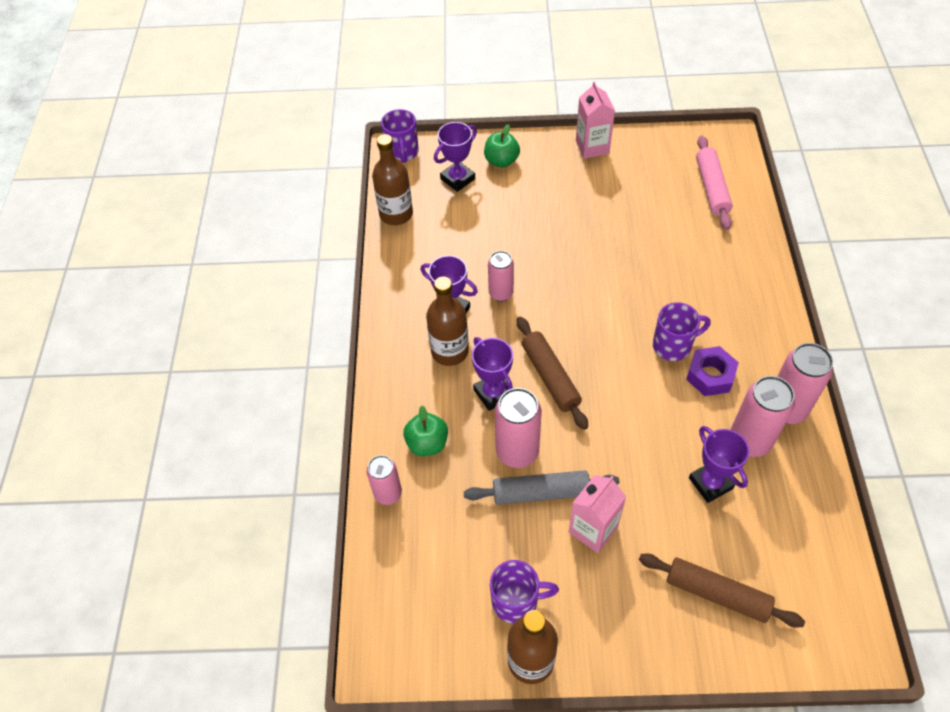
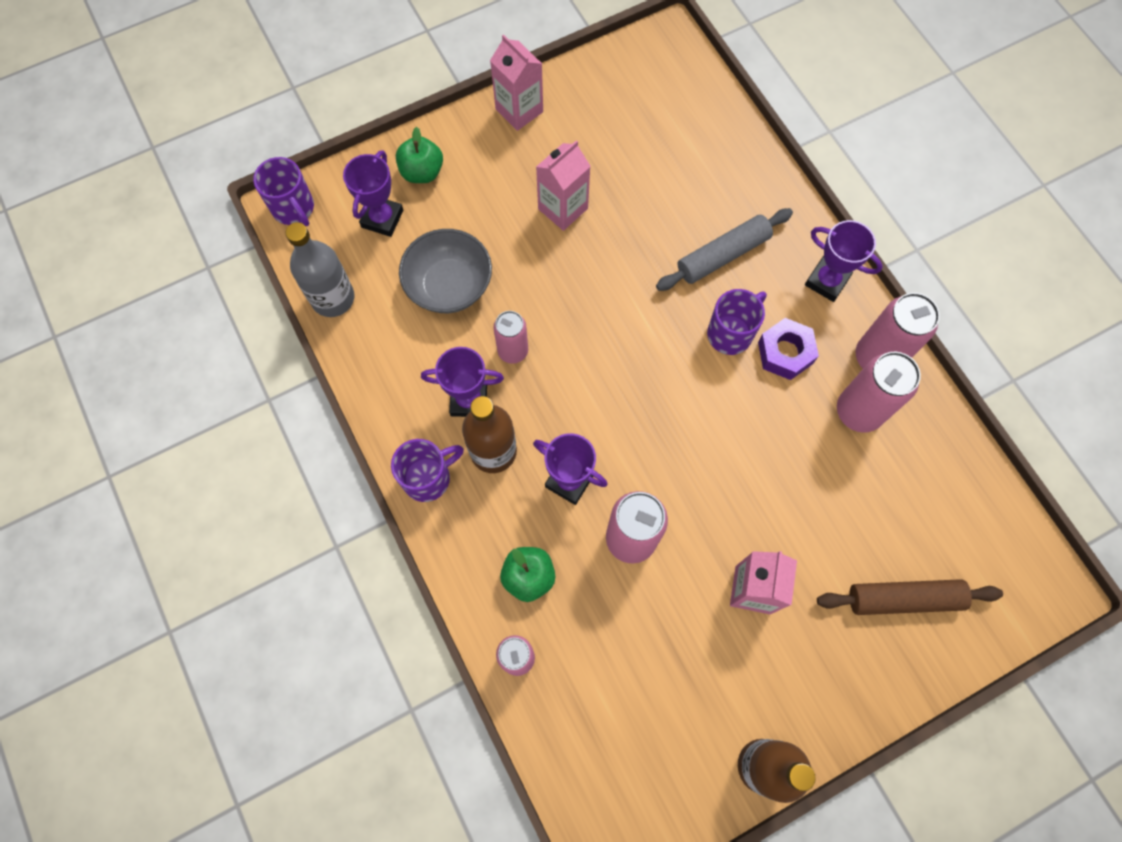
camera: 30 degrees left, 15 degrees up
brown bottle [372,134,413,225] -> grey bottle [286,222,354,317]
grey rolling pin [464,470,619,505] -> grey rolling pin moved to [656,208,793,291]
purple mug [490,560,559,624] -> purple mug moved to [391,439,464,502]
brown rolling pin [517,317,588,430] -> none
purple trophy [689,426,749,503] -> purple trophy moved to [805,220,883,302]
pink rolling pin [696,136,733,230] -> none
none -> grey bowl [399,229,492,313]
none -> pink carton [536,140,591,231]

